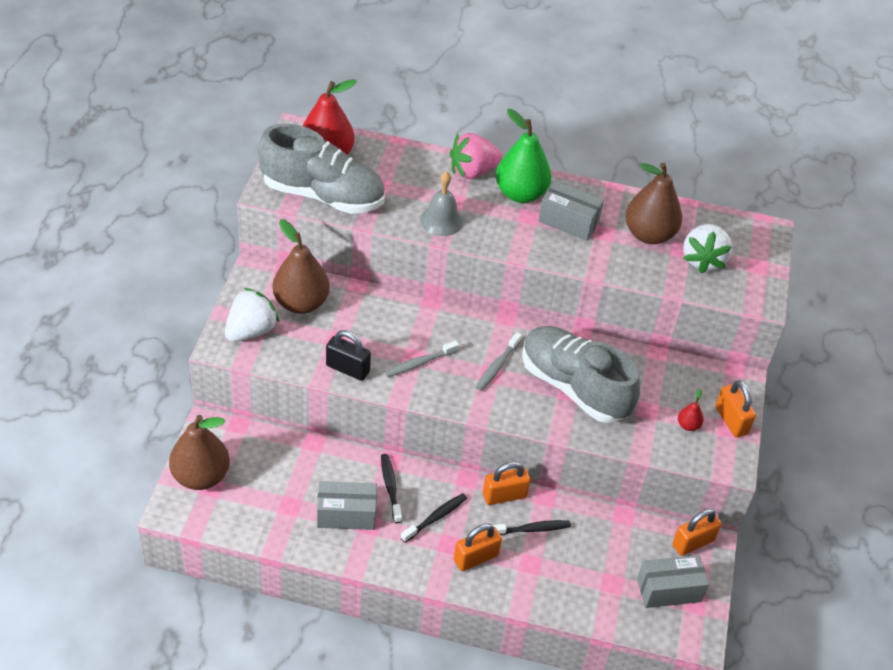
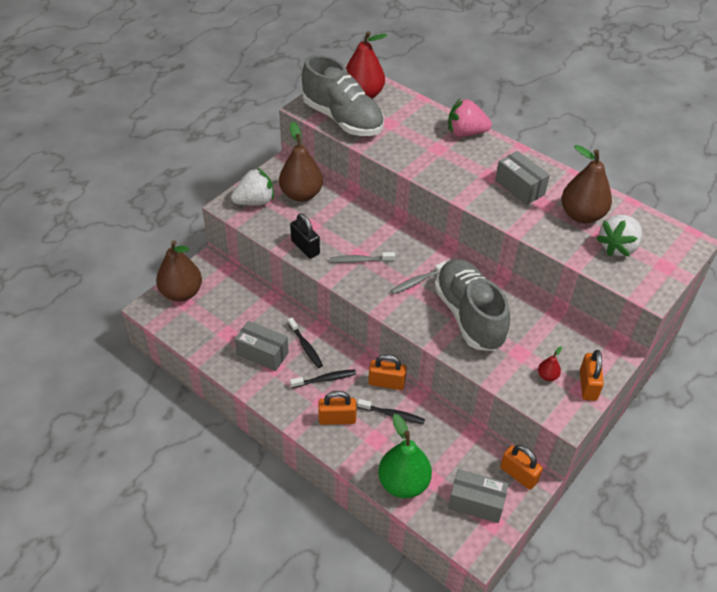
camera: 30 degrees right, 0 degrees up
black toothbrush [381,454,402,523] -> black toothbrush turned 135 degrees clockwise [288,317,323,368]
grey bell [420,171,463,236] -> none
green pear [496,109,551,203] -> green pear moved to [378,414,432,498]
orange padlock [672,509,722,556] -> orange padlock turned 45 degrees clockwise [500,445,543,490]

